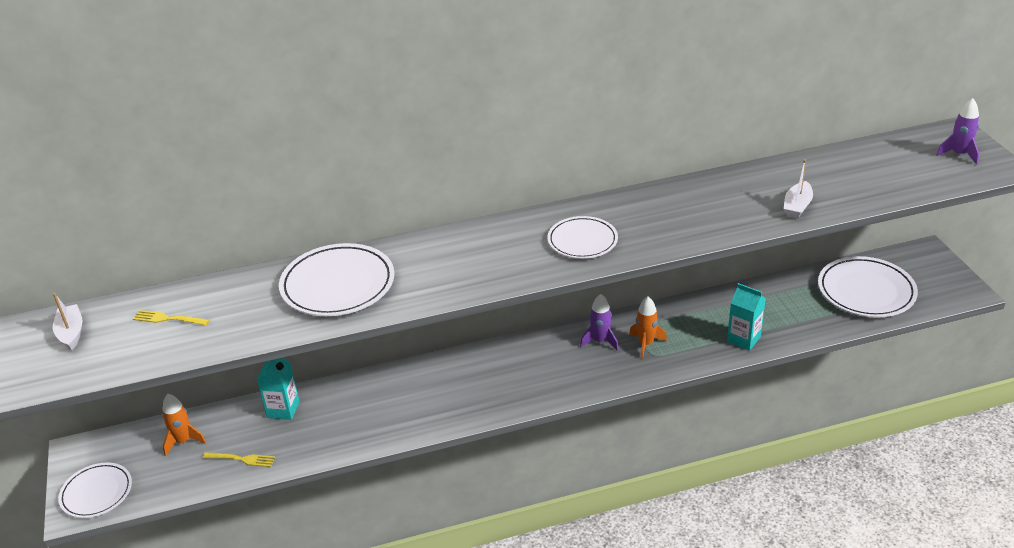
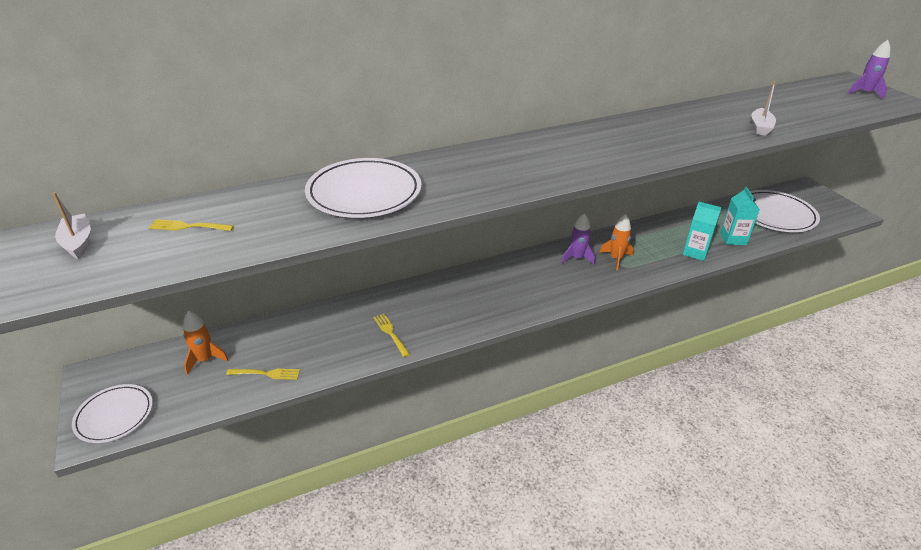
camera: 10 degrees left, 0 degrees up
turquoise carton [257,358,299,420] -> turquoise carton moved to [720,187,760,245]
white plate [547,216,618,259] -> none
none -> yellow fork [374,314,410,357]

